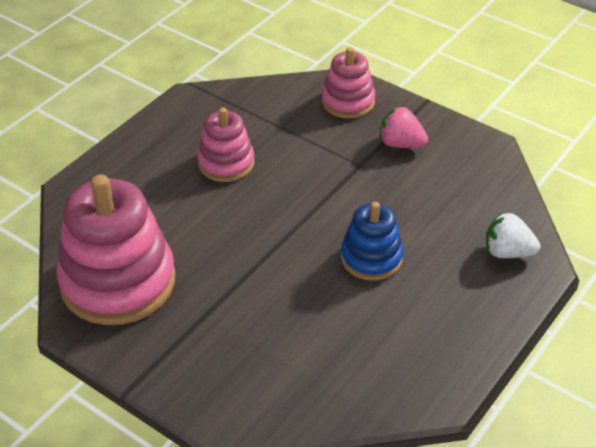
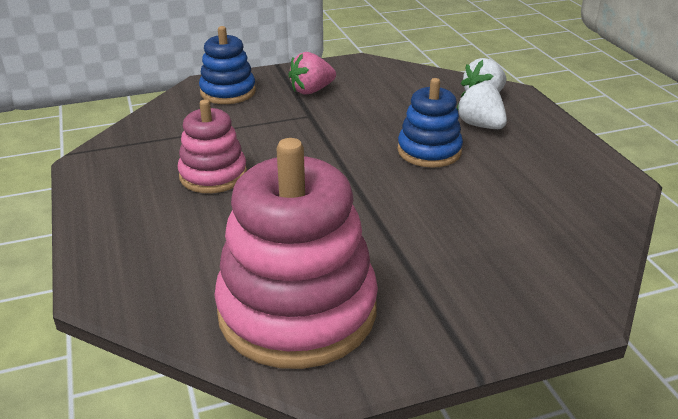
camera: 55 degrees left, 10 degrees down
pink stacking toy [322,47,375,118] -> blue stacking toy [199,26,256,104]
none -> white strawberry [457,81,507,129]

